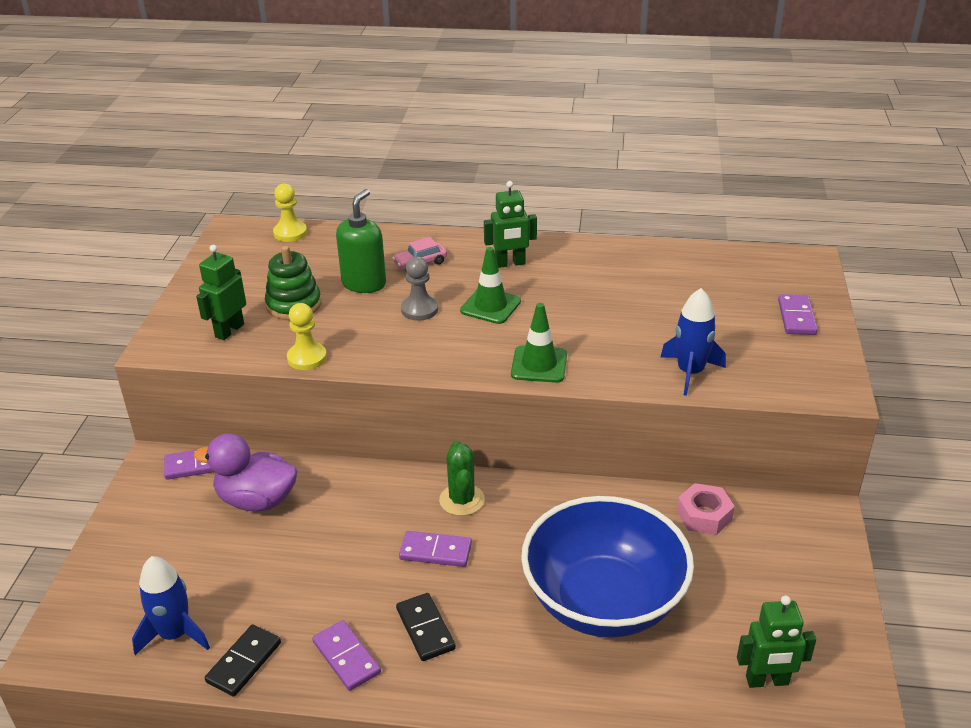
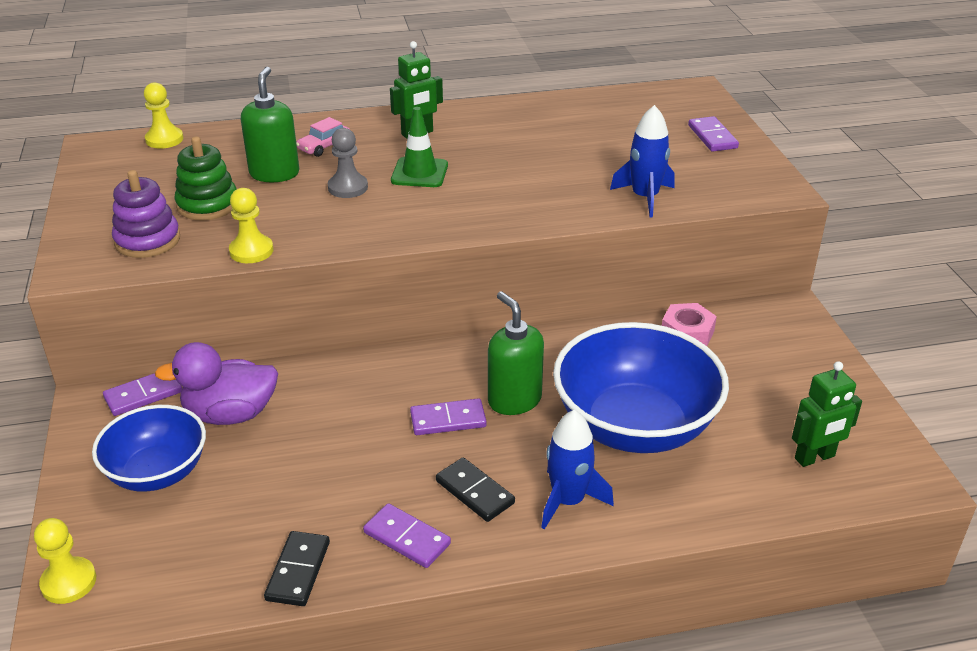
camera: 20 degrees left, 0 degrees up
blue rocket [132,556,210,655] -> blue rocket moved to [541,410,614,530]
green robot [196,245,246,340] -> purple stacking toy [112,170,180,258]
green cactus [439,441,485,516] -> none
green traffic cone [511,303,567,383] -> none
none -> yellow pawn [34,518,96,604]
none -> blue bowl [92,405,206,492]
none -> green soap dispenser [488,292,544,415]

